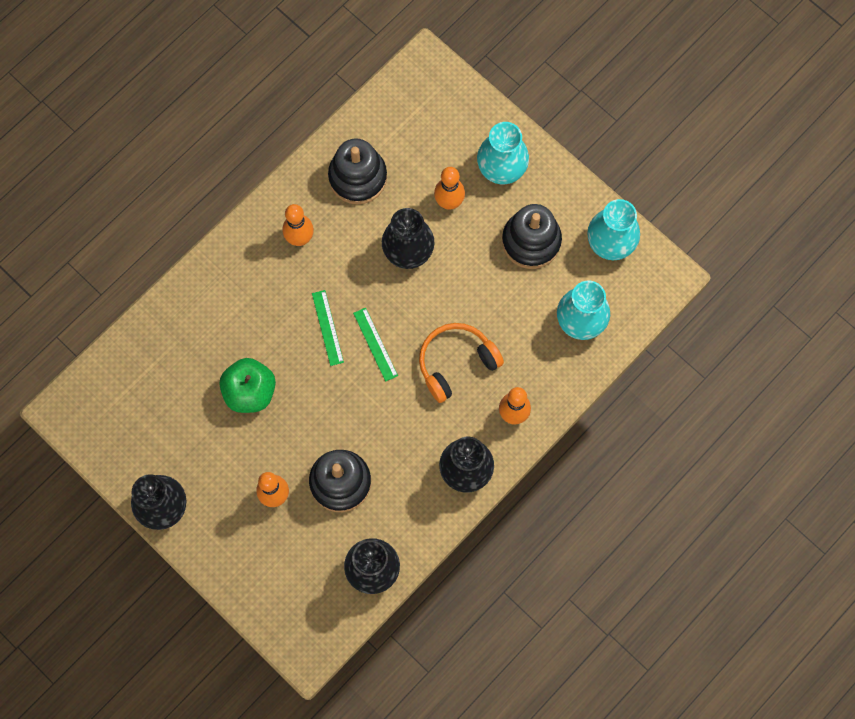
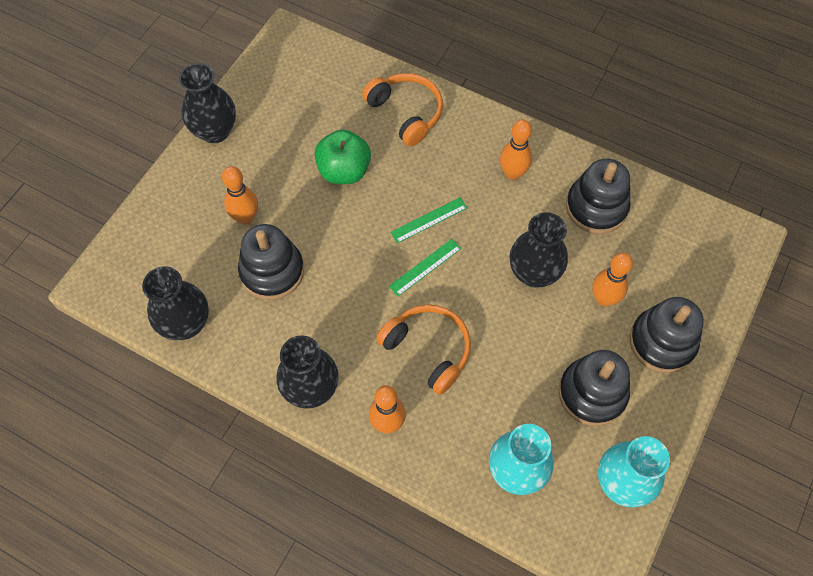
camera: 75 degrees right, 10 degrees down
turquoise vase [477,122,529,184] -> black stacking toy [629,297,704,373]
none -> orange headphones [362,73,443,146]

